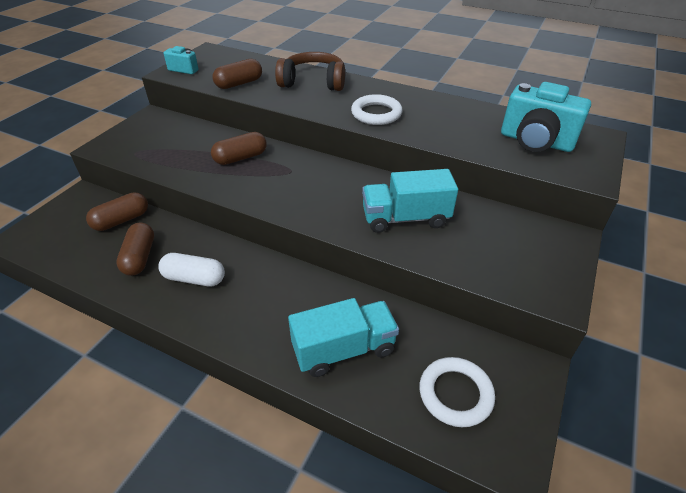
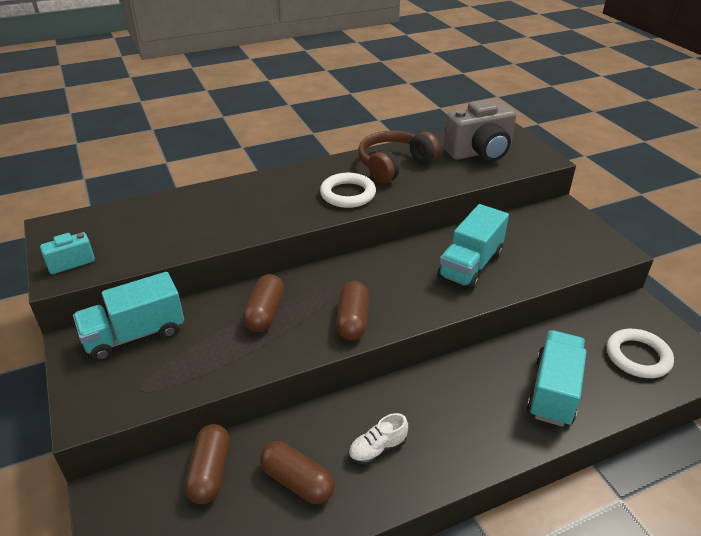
camera: 50 degrees left, 5 degrees down
white capsule [158,253,225,286] -> white shoe [348,413,408,465]
brown capsule [213,59,262,89] -> brown capsule moved to [336,281,369,340]
brown headphones [275,52,345,91] -> brown headphones moved to [358,131,440,184]
turquoise camera [501,82,591,152] -> grey camera [444,99,516,162]
none -> turquoise truck [73,272,184,361]

